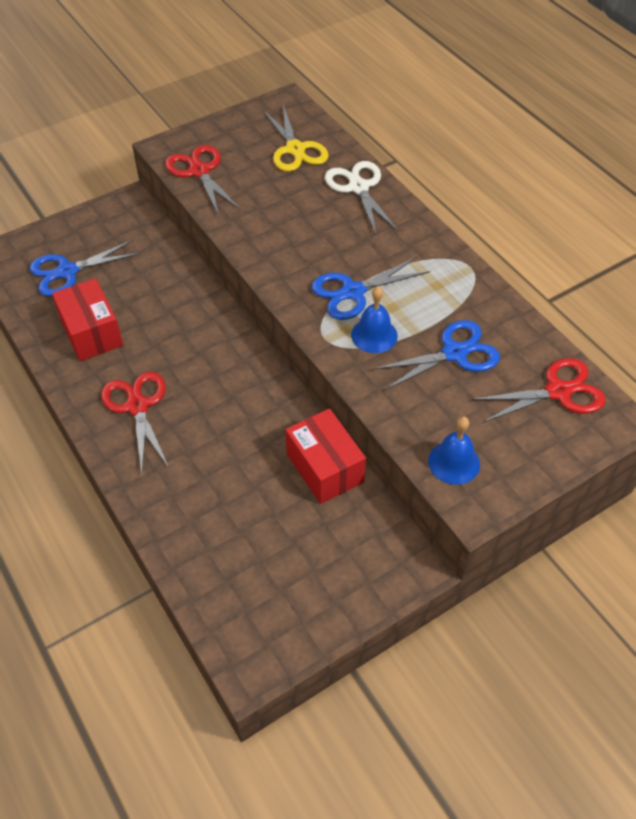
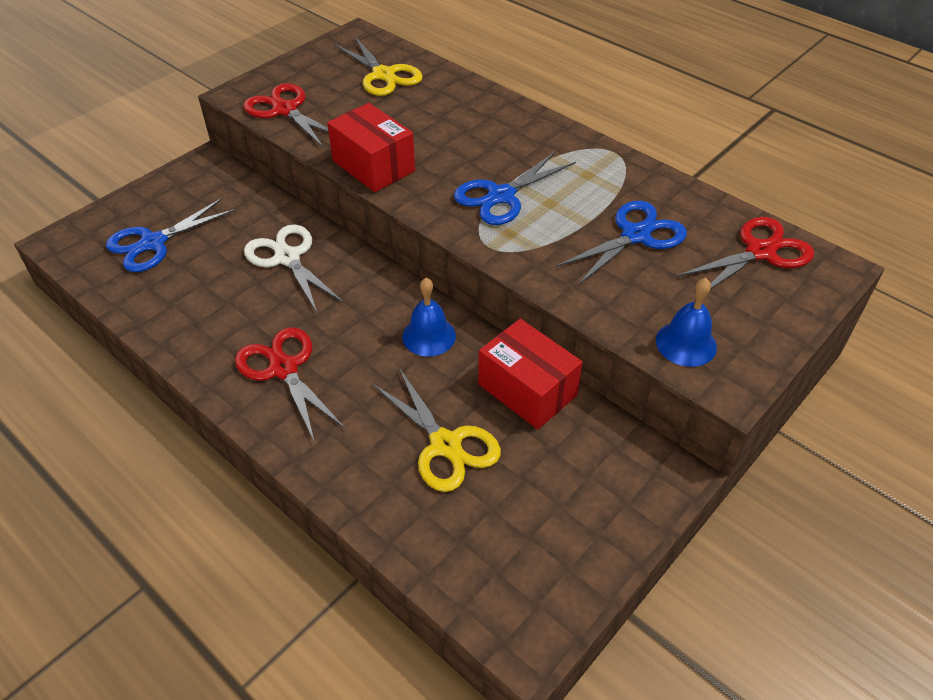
camera: 15 degrees left, 5 degrees down
red box [52,278,123,361] -> red box moved to [327,103,415,192]
white scissors [325,161,399,235] -> white scissors moved to [244,224,344,312]
blue bell [351,286,398,353] -> blue bell moved to [402,278,456,357]
none -> yellow scissors [372,368,501,492]

